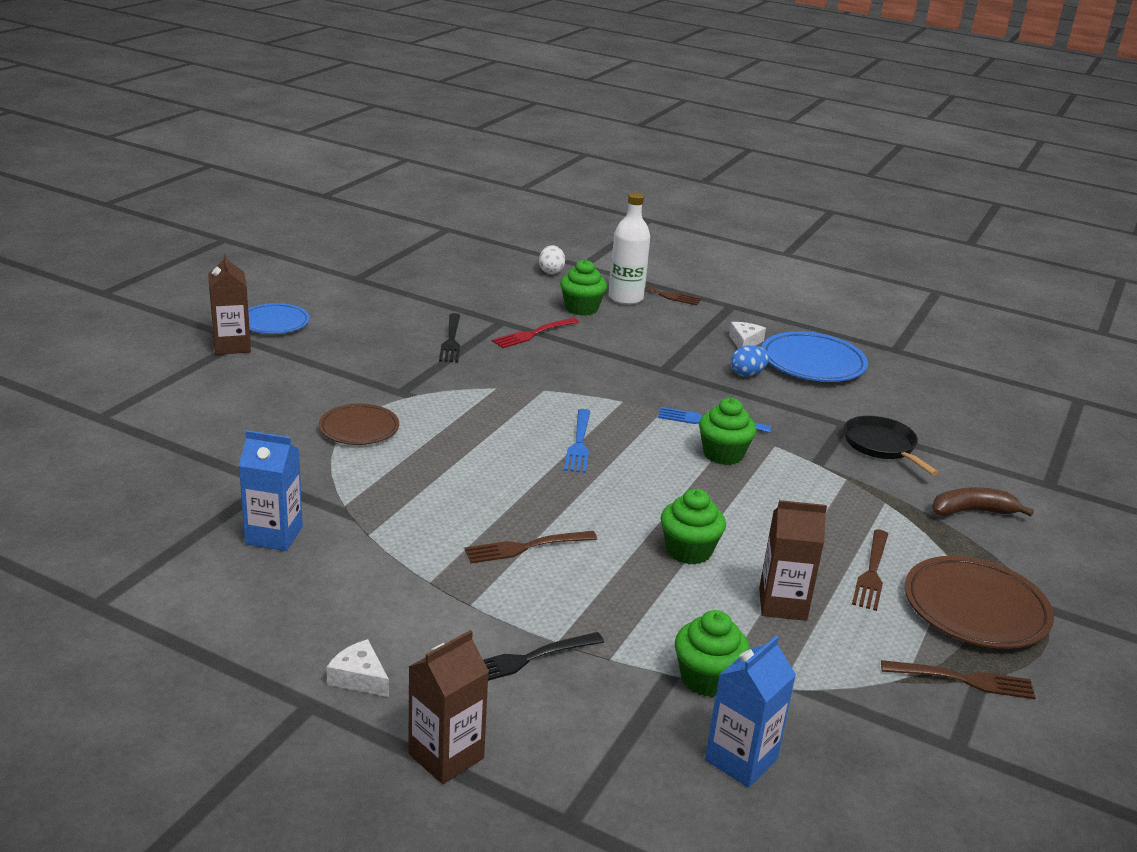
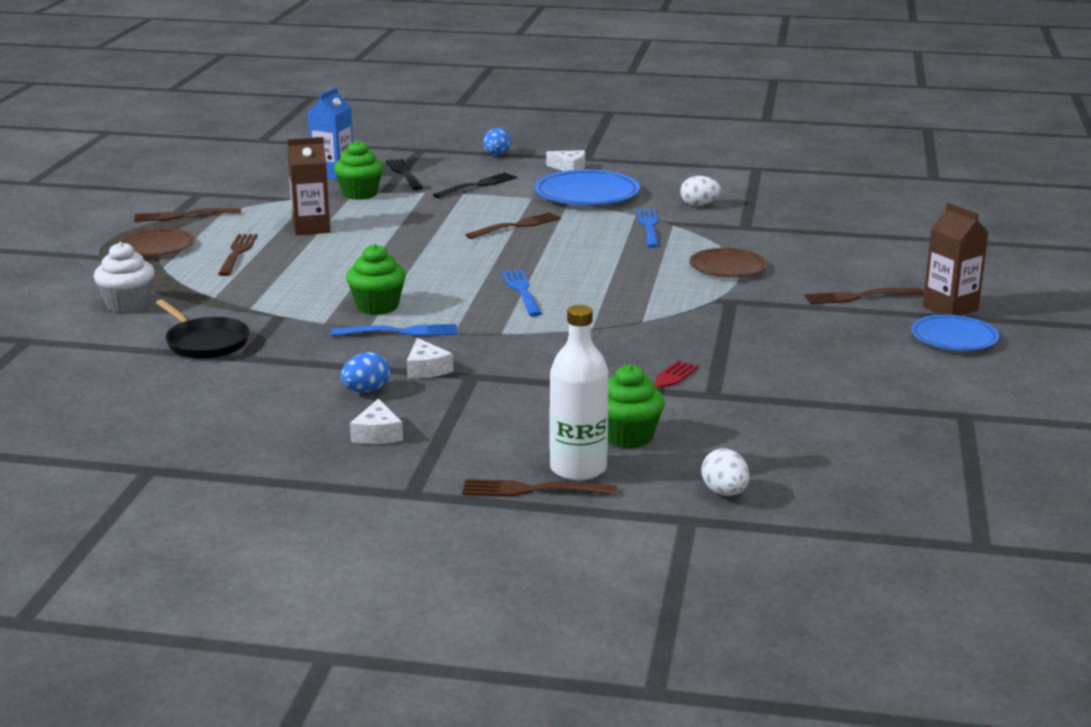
camera: 165 degrees right, 5 degrees down
blue carton [239,430,303,551] -> white egg [680,176,721,206]
brown carton [408,630,489,784] -> blue egg [483,128,511,156]
black fork [439,313,460,362] -> black fork moved to [386,159,423,190]
green cupcake [661,489,726,565] -> none
blue plate [762,331,868,382] -> blue plate moved to [534,169,640,205]
brown plate [905,556,1054,649] -> brown plate [118,228,195,256], size x0.65
brown banana [932,487,1034,517] -> white cupcake [94,242,155,313]
none -> white cheese [407,338,453,378]
none -> blue fork [637,209,659,248]
none -> brown fork [804,288,924,304]

